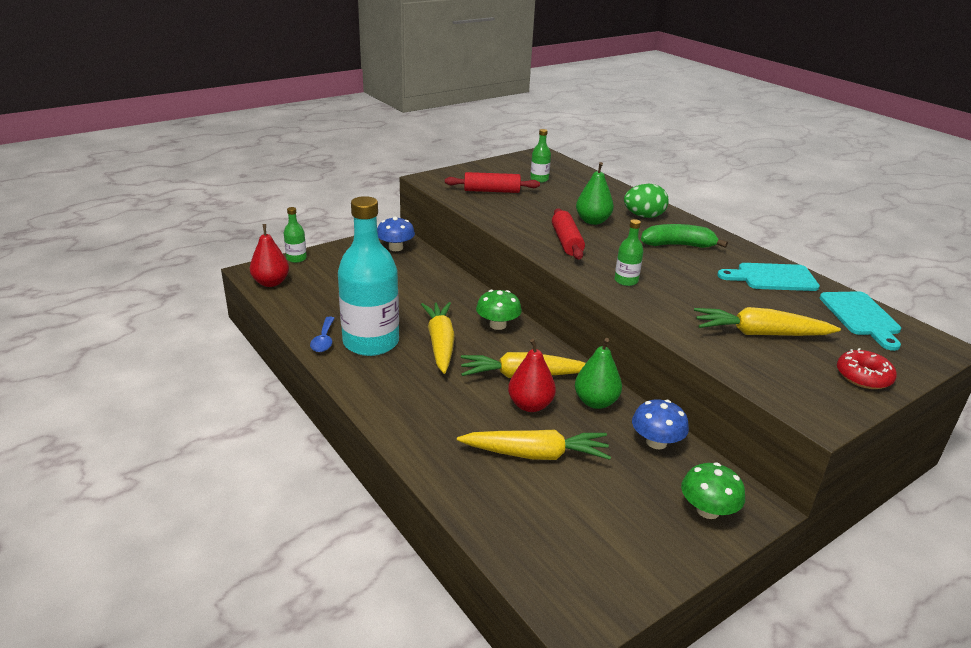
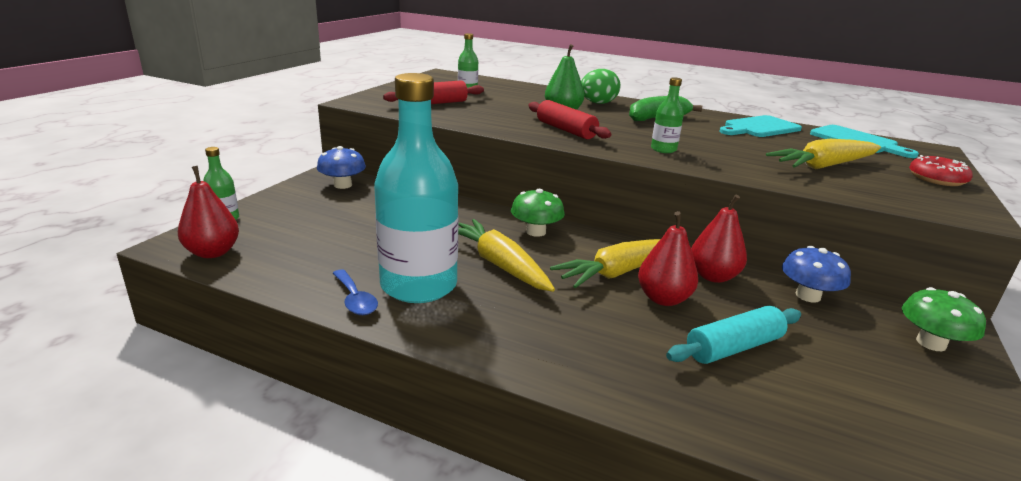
camera: 30 degrees left, 5 degrees down
yellow carrot [457,430,611,460] -> turquoise rolling pin [666,306,801,364]
green pear [575,338,622,409] -> red pear [691,194,747,283]

